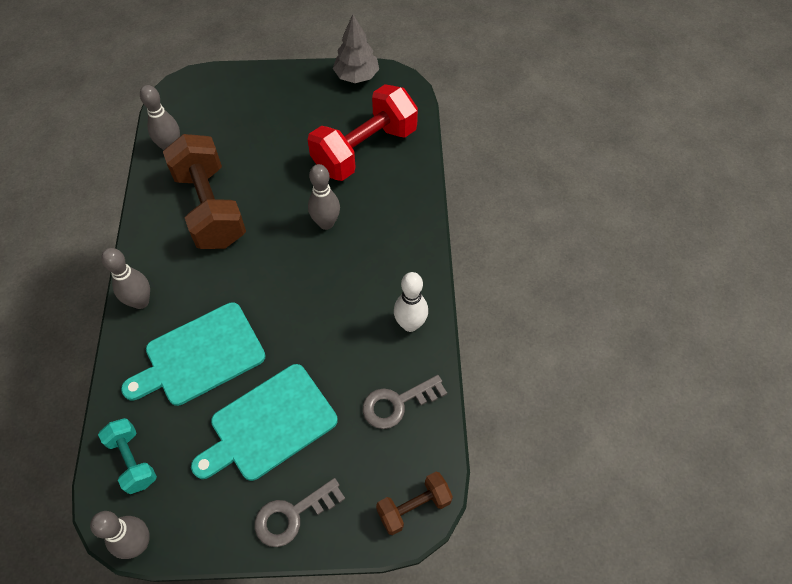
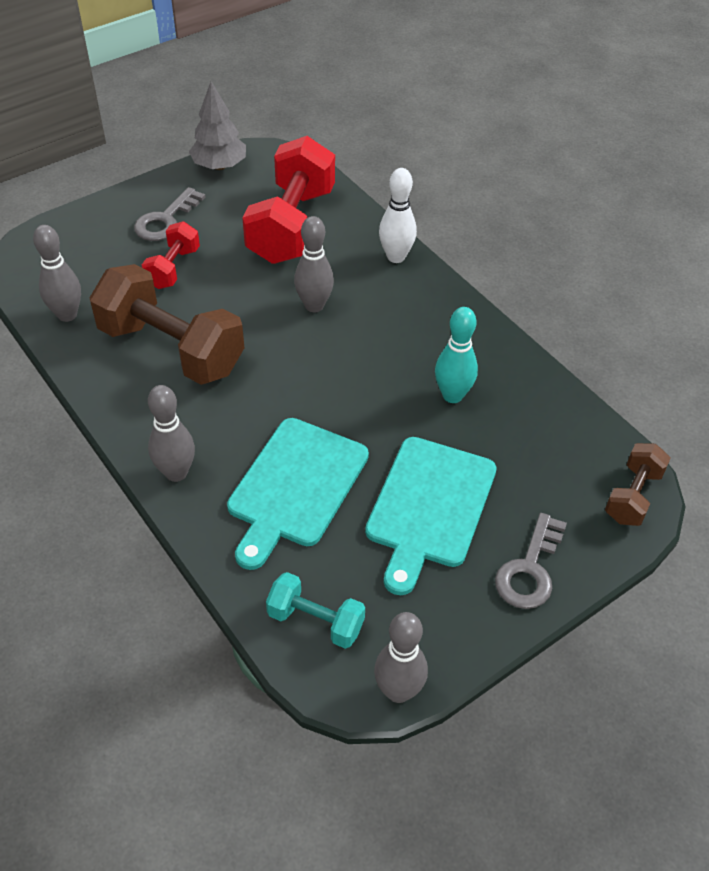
camera: 35 degrees left, 10 degrees down
grey key [362,375,447,429] -> grey key moved to [134,187,206,241]
white bowling pin [394,272,428,332] -> white bowling pin moved to [379,168,417,263]
none -> red dumbbell [142,222,200,289]
none -> turquoise bowling pin [435,307,478,403]

